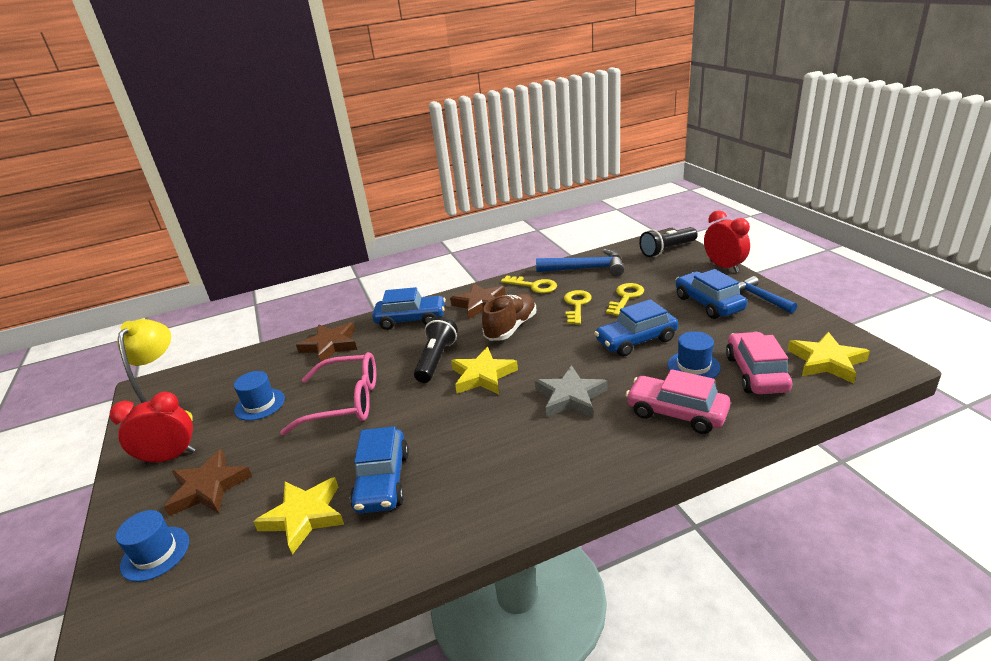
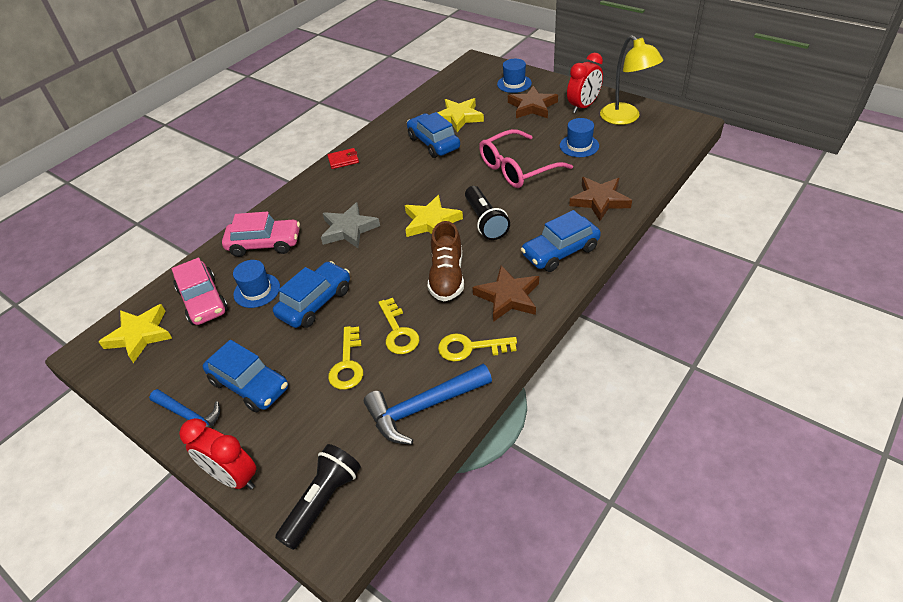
camera: 150 degrees right, 15 degrees up
none -> red wallet [327,148,359,169]

